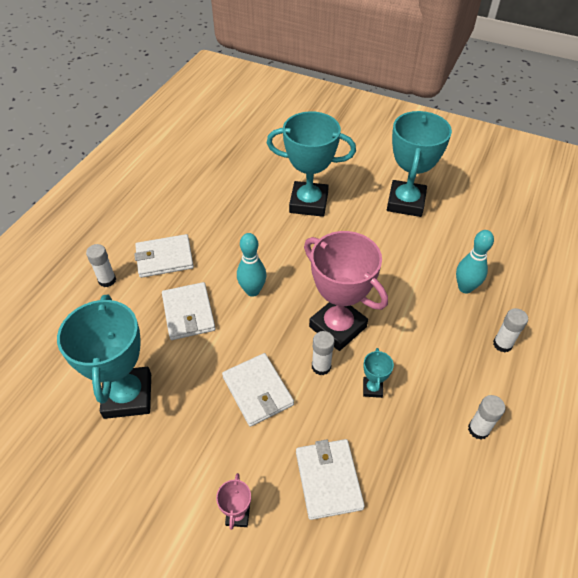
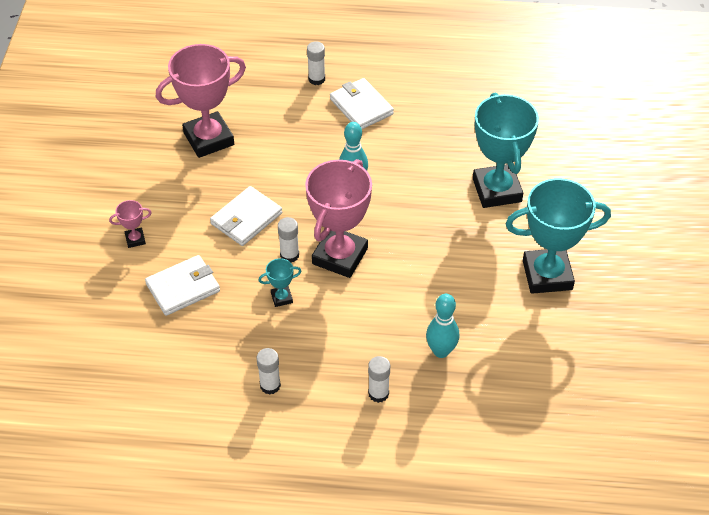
camera: 70 degrees right, 0 degrees up
turquoise trophy [57,295,151,419] -> pink trophy [156,44,246,158]
white wallet [162,282,216,340] -> none

